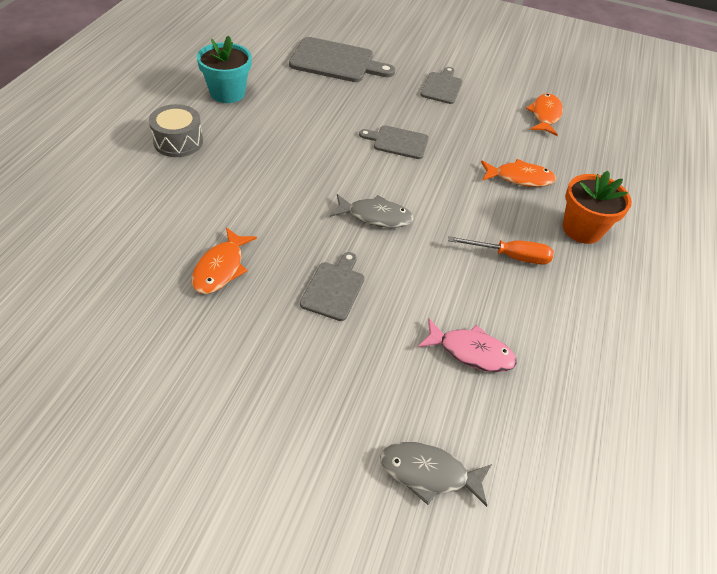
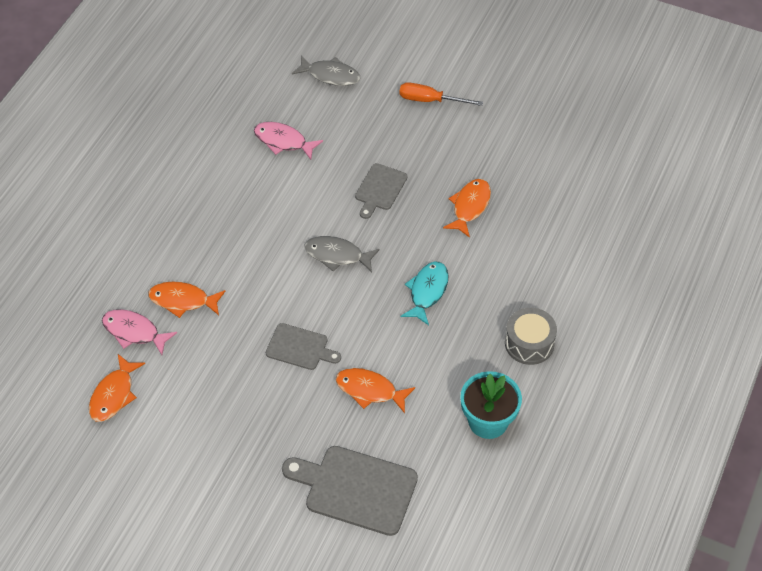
camera: 170 degrees left, 5 degrees up
grey cutting board [420,67,463,104] -> none
orange screwdriver [448,236,554,264] -> orange screwdriver moved to [399,82,483,106]
orange flower pot [563,171,632,244] -> none
none -> pink fish [102,309,177,355]
none -> orange fish [336,368,415,413]
none -> turquoise fish [401,261,449,325]

